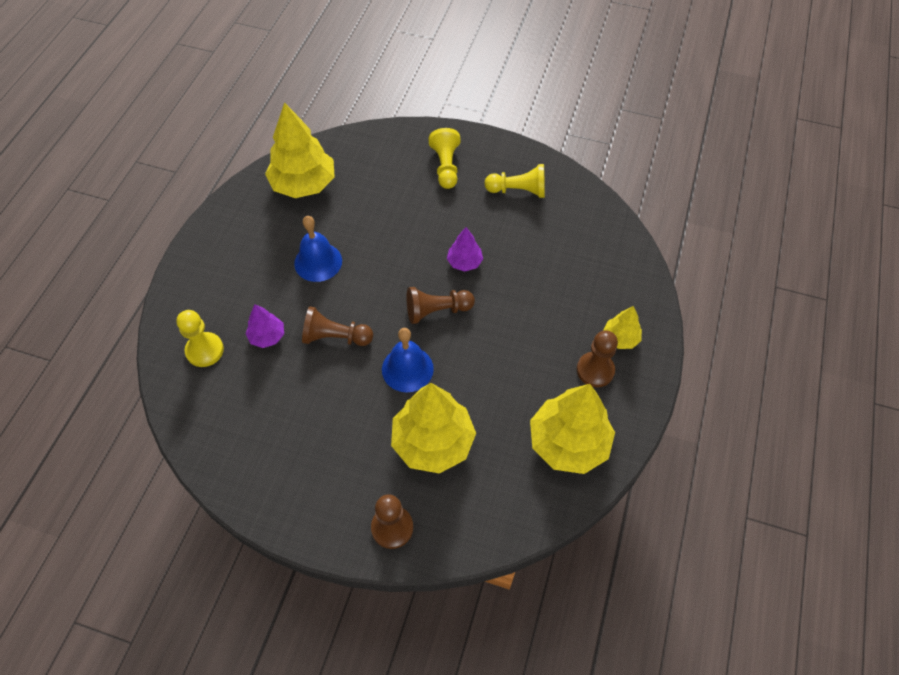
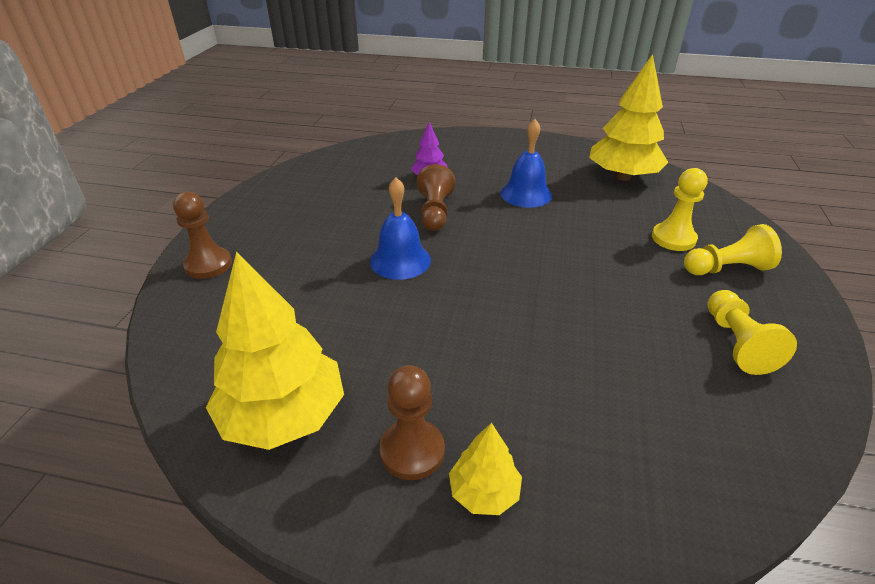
camera: 85 degrees right, 20 degrees down
yellow pawn [176,310,224,367] -> yellow pawn moved to [652,168,708,251]
yellow tree [391,383,476,474] -> none
brown pawn [407,287,475,324] -> none
purple tree [447,227,483,271] -> none

